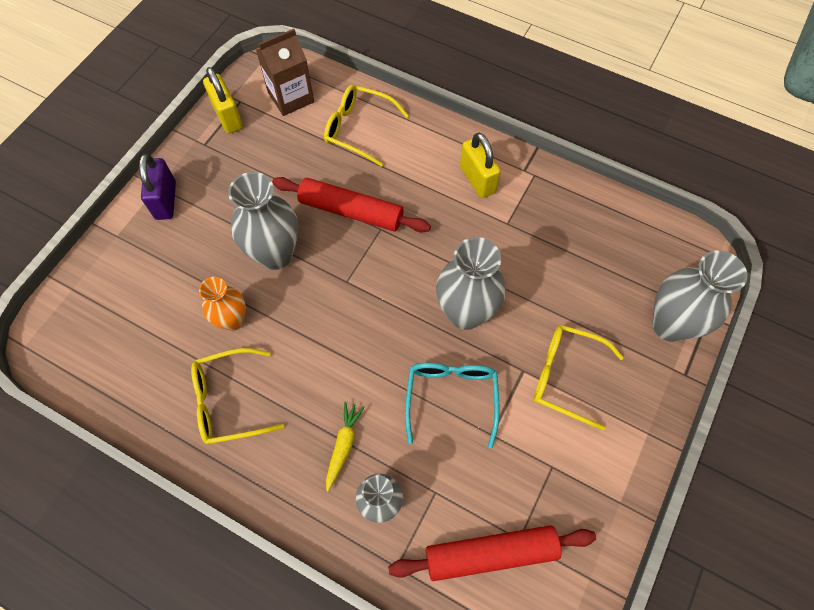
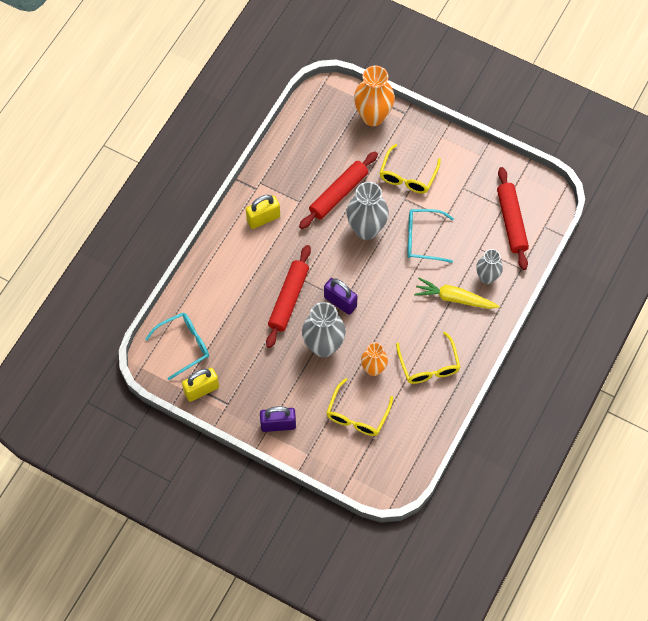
camera: 90 degrees left, 0 degrees up
brown carton [256,29,314,116] -> turquoise glasses [145,313,209,380]
yellow glasses [324,85,409,167] -> yellow glasses moved to [326,378,393,436]
yellow carrot [326,402,365,492] -> yellow carrot [414,278,500,309], size x1.57
grey vase [652,250,747,342] -> orange vase [354,66,395,126]
none -> red rolling pin [299,151,378,229]
none -> purple padlock [324,278,358,315]

